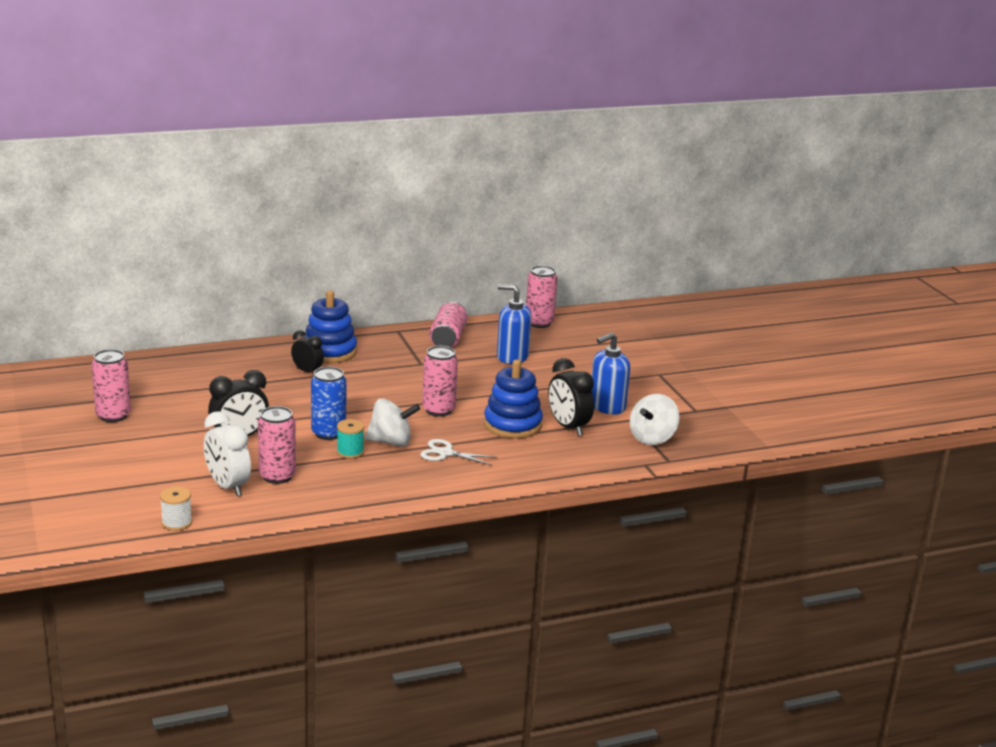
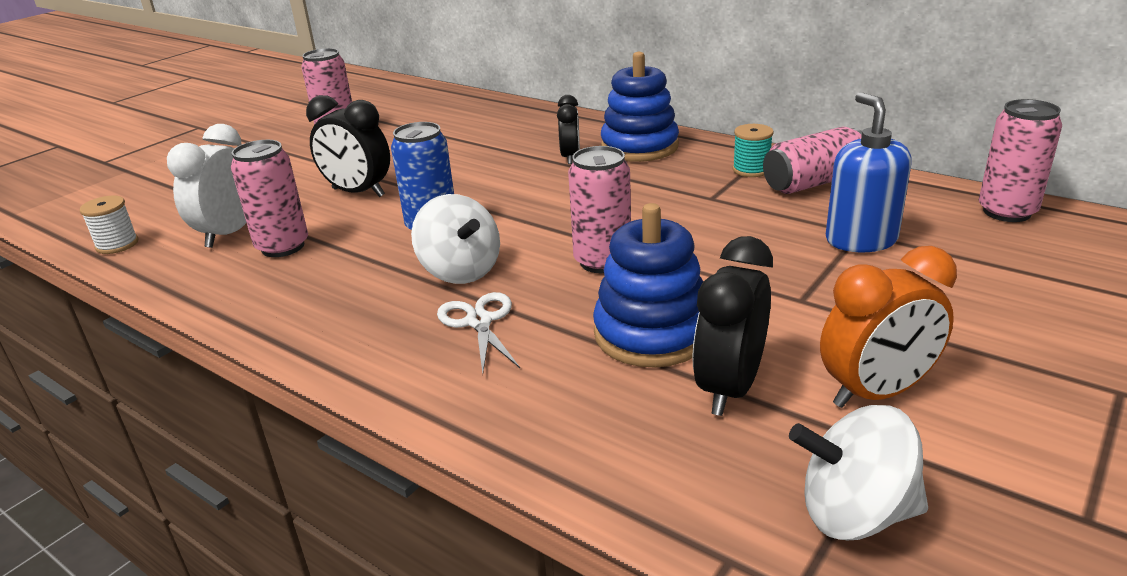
camera: 60 degrees right, 5 degrees up
turquoise spool [337,419,364,459] -> turquoise spool moved to [733,124,774,177]
blue soap dispenser [592,332,630,415] -> orange clock [820,246,957,408]

